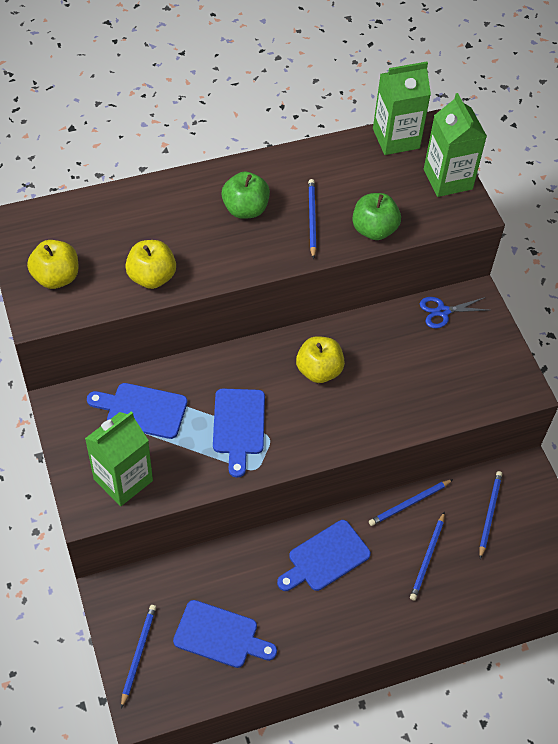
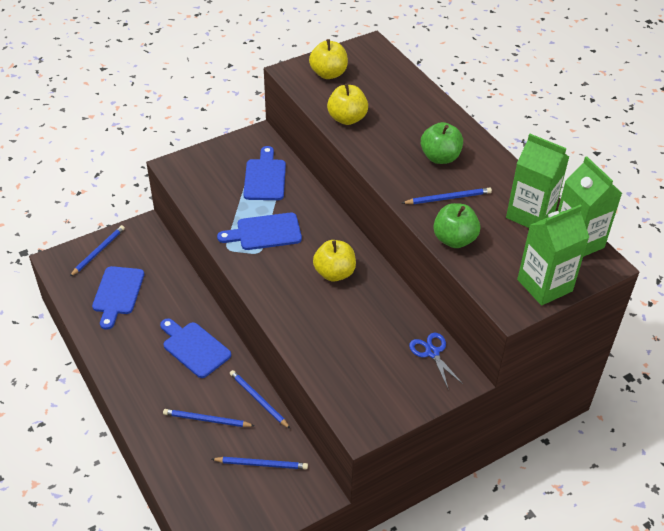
camera: 80 degrees right, 10 degrees down
green carton [85,411,153,506] -> green carton moved to [506,134,569,228]
blue pencil [121,605,156,708] -> blue pencil turned 60 degrees counterclockwise [70,225,125,276]

